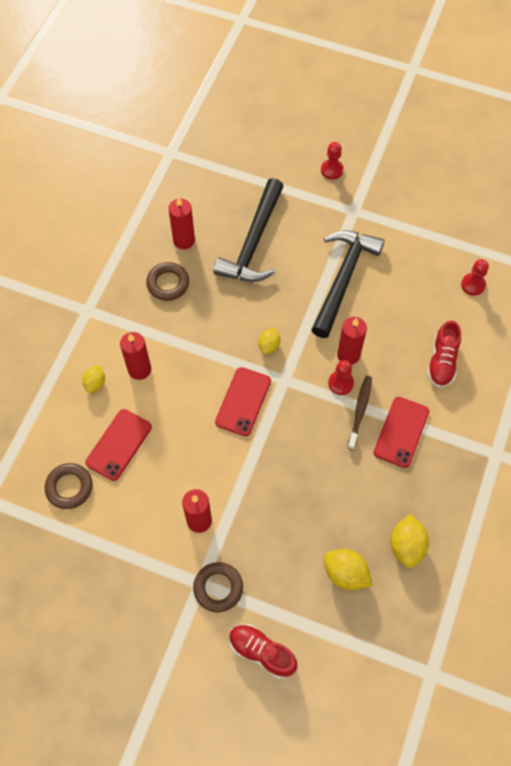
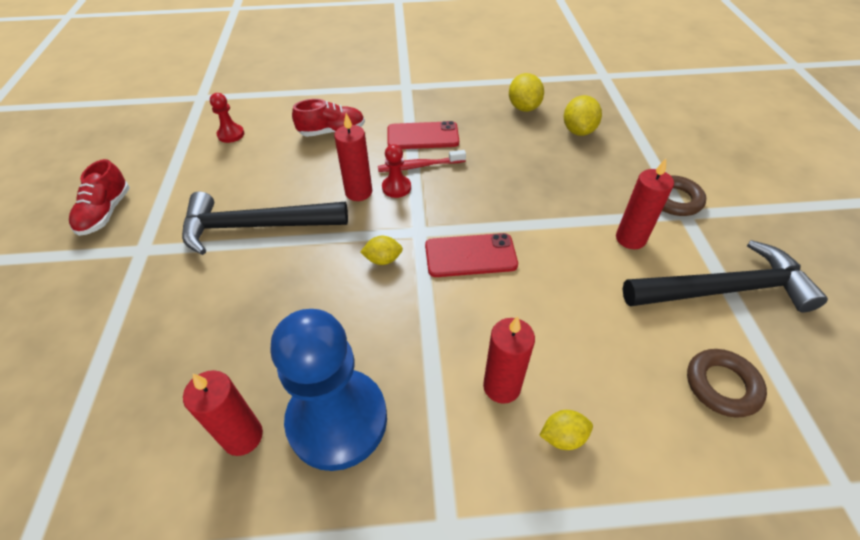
camera: 115 degrees left, 15 degrees down
red phone [85,409,152,481] -> none
brown ring [146,262,189,301] -> blue pawn [271,309,387,471]
black hammer [213,178,284,282] -> black hammer moved to [623,240,828,312]
red shoe [229,624,298,679] -> red shoe moved to [69,159,130,236]
red pawn [321,142,344,179] -> none
brown toothbrush [347,376,372,450] -> red toothbrush [378,150,466,172]
yellow lemon [390,514,429,568] -> yellow lemon turned 75 degrees counterclockwise [509,73,544,112]

